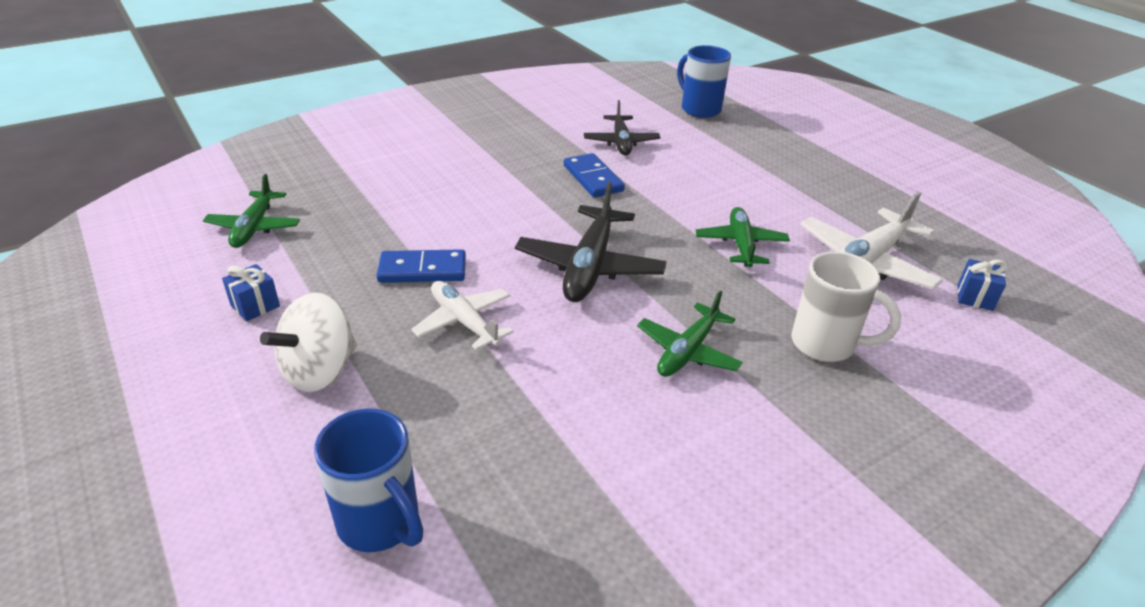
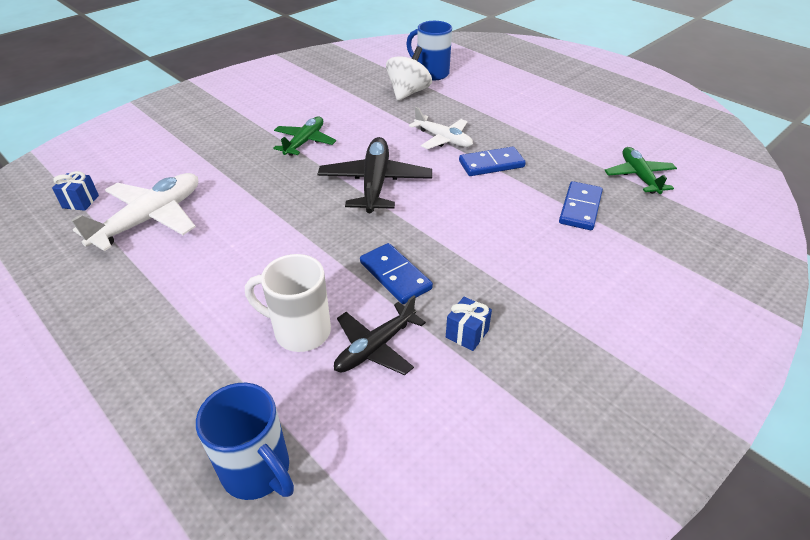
camera: 170 degrees right, 5 degrees up
blue gift [222,264,280,321] -> blue gift moved to [446,297,492,351]
white spinning top [260,293,357,392] -> white spinning top moved to [386,46,432,101]
black plane [584,100,660,155] -> black plane turned 120 degrees counterclockwise [334,295,426,375]
green plane [696,207,790,267] -> none
white mug [791,251,901,362] -> white mug moved to [245,254,331,352]
none -> blue domino [559,181,603,230]

